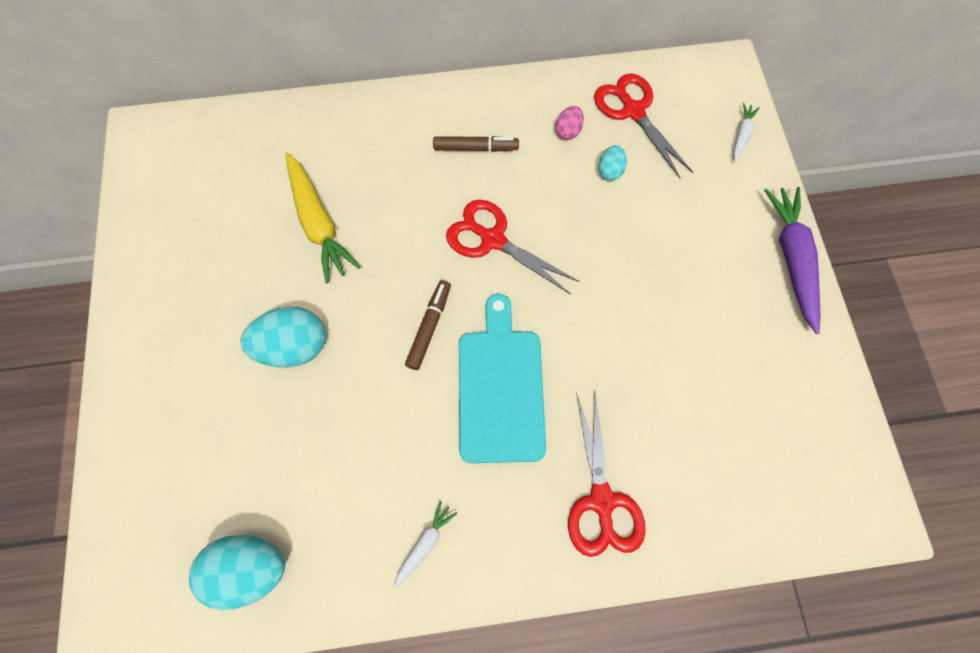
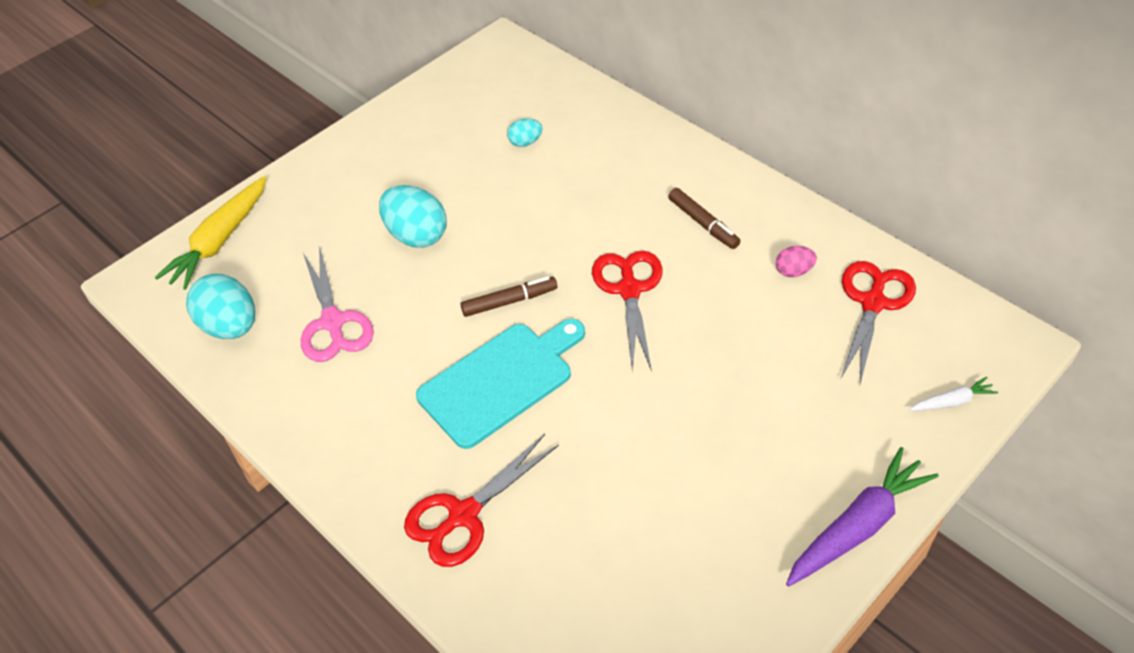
camera: 55 degrees right, 20 degrees down
yellow carrot [285,152,361,283] -> yellow carrot moved to [155,176,267,290]
white carrot [394,501,457,588] -> none
turquoise egg [598,145,627,181] -> turquoise egg moved to [507,118,543,147]
none -> pink scissors [301,246,374,362]

